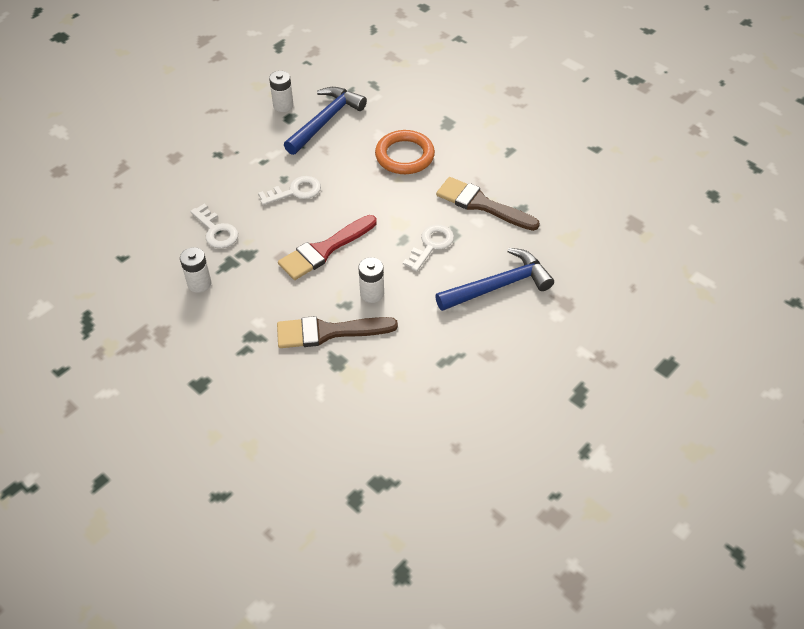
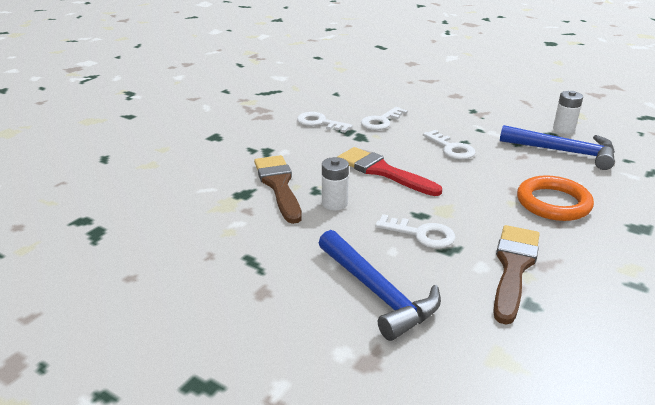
camera: 80 degrees right, 20 degrees down
white battery [180,247,211,293] -> white key [297,112,353,133]

